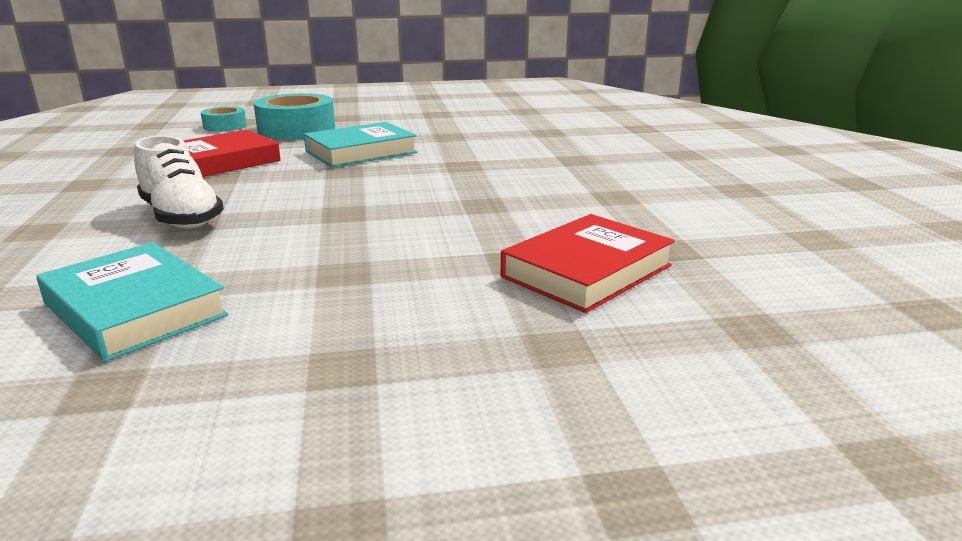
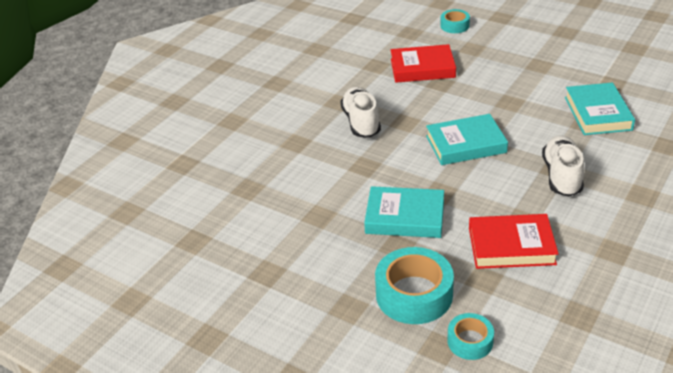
camera: 135 degrees left, 15 degrees up
none -> white shoe [340,87,381,138]
none -> turquoise book [426,114,508,165]
none -> turquoise tape [440,9,470,33]

